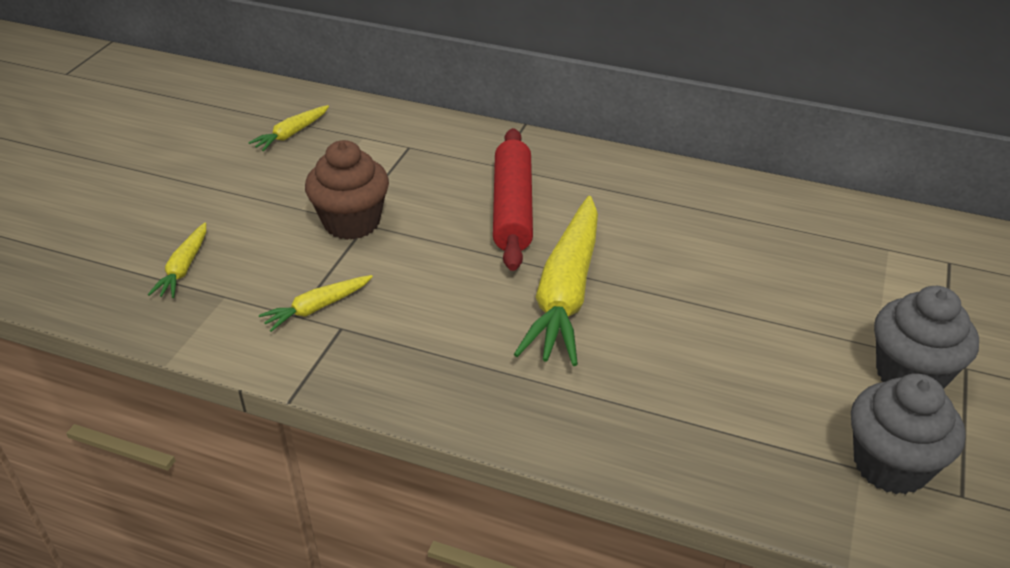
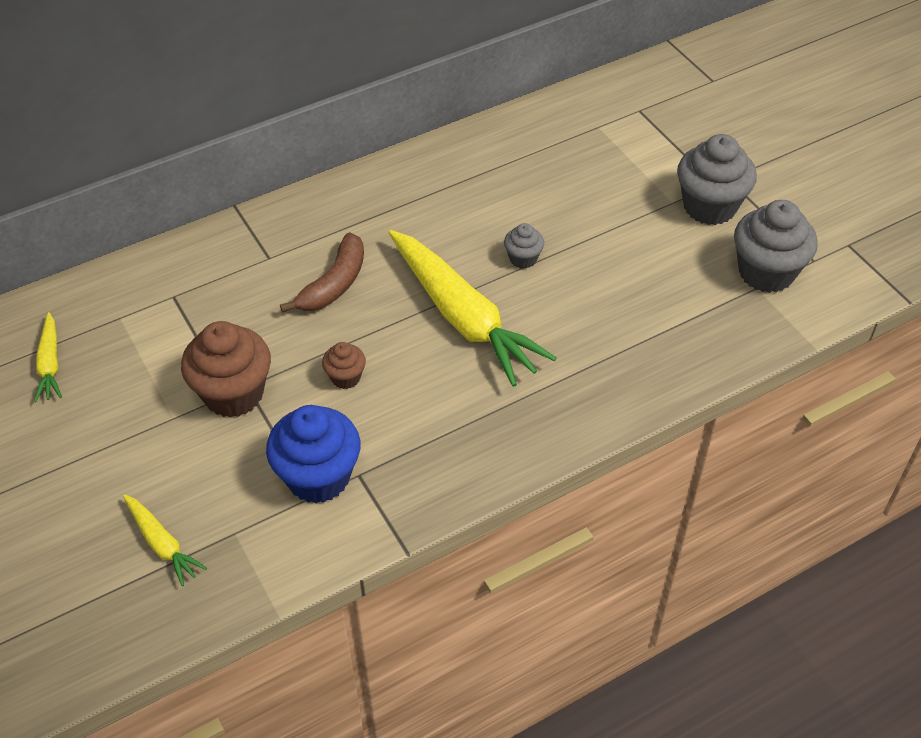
camera: 50 degrees left, 10 degrees up
yellow carrot [259,275,373,332] -> blue cupcake [266,405,360,503]
red rolling pin [493,128,533,271] -> brown banana [280,232,364,313]
none -> brown cupcake [322,342,366,389]
none -> grey cupcake [504,223,544,269]

